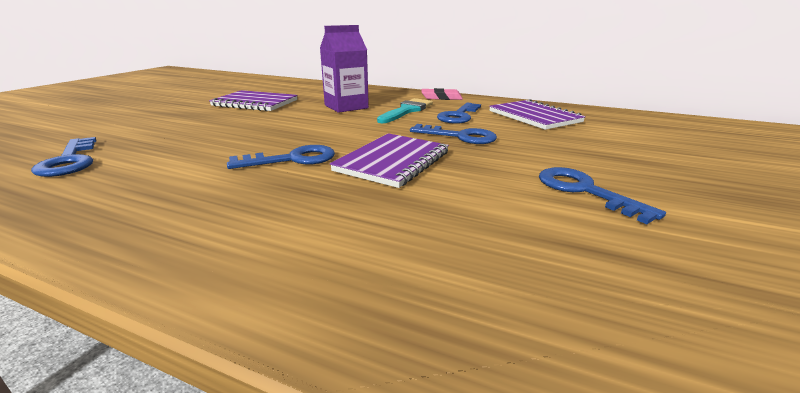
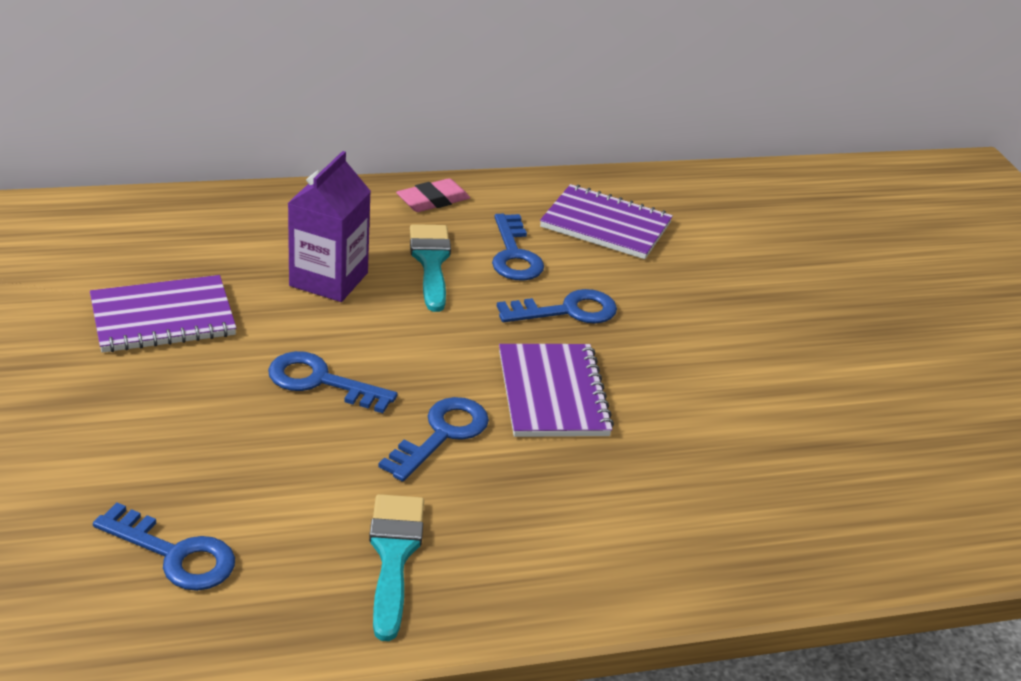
camera: 40 degrees left, 10 degrees up
blue key [539,167,666,224] -> blue key moved to [268,351,398,413]
none -> turquoise brush [369,494,424,641]

